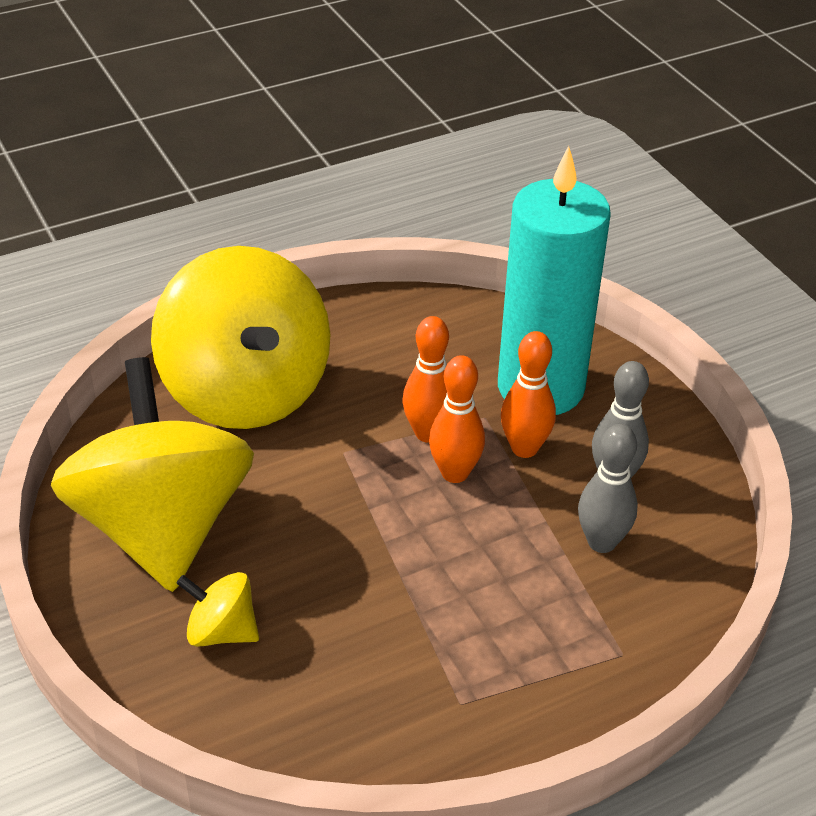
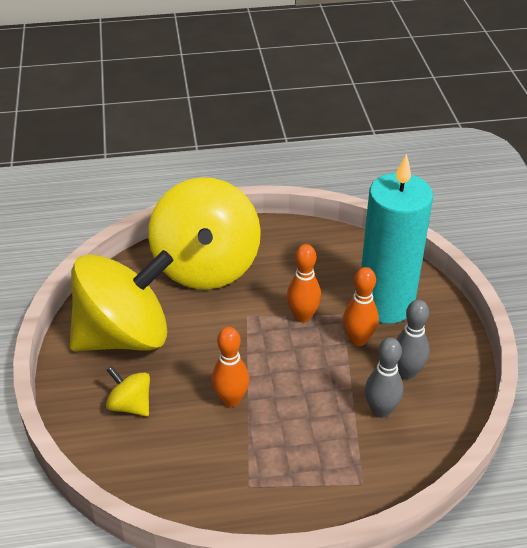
camera: 20 degrees right, 0 degrees up
yellow spinning top [51,357,254,592] -> yellow spinning top turned 60 degrees clockwise [70,250,174,351]
orange bowling pin [429,355,485,483] -> orange bowling pin moved to [212,327,249,407]

